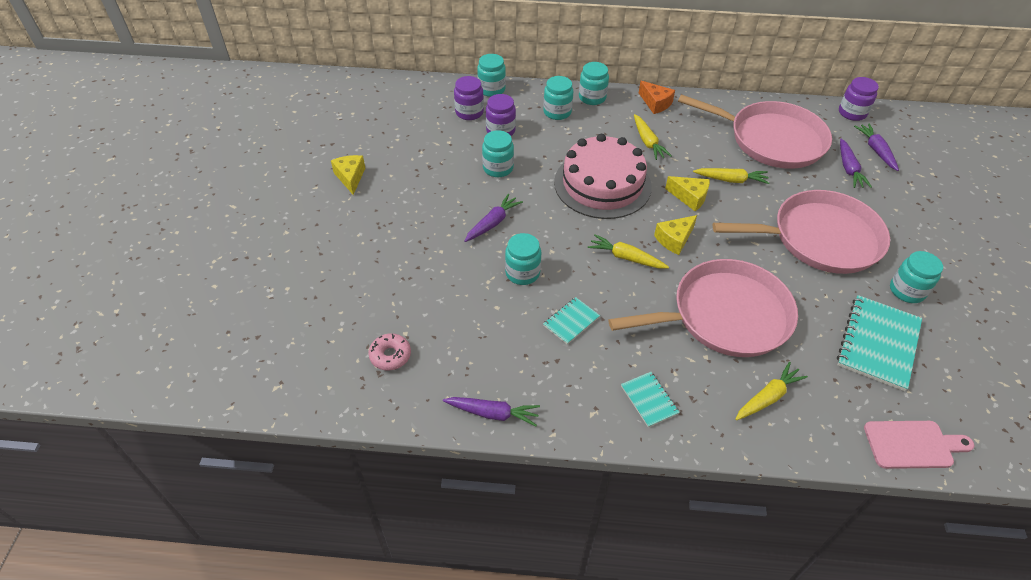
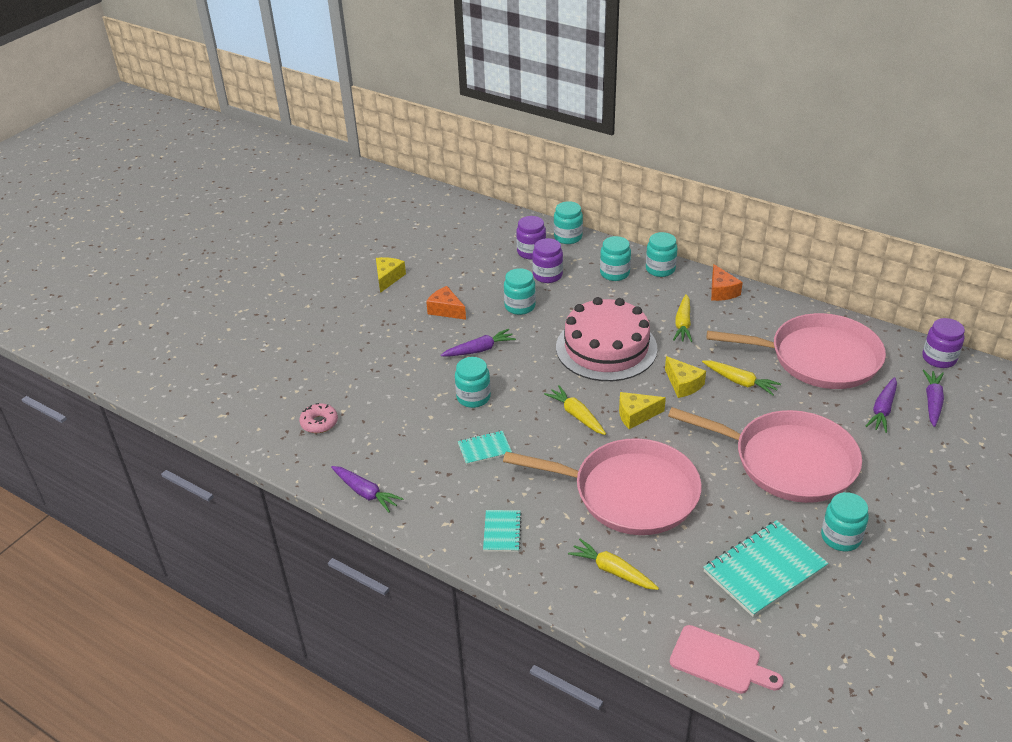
camera: 30 degrees right, 10 degrees down
pink pan [678,94,832,169] -> pink pan turned 45 degrees counterclockwise [707,313,886,389]
yellow carrot [735,362,808,420] -> yellow carrot turned 135 degrees counterclockwise [568,539,659,590]
none -> orange cheese [426,286,466,320]

